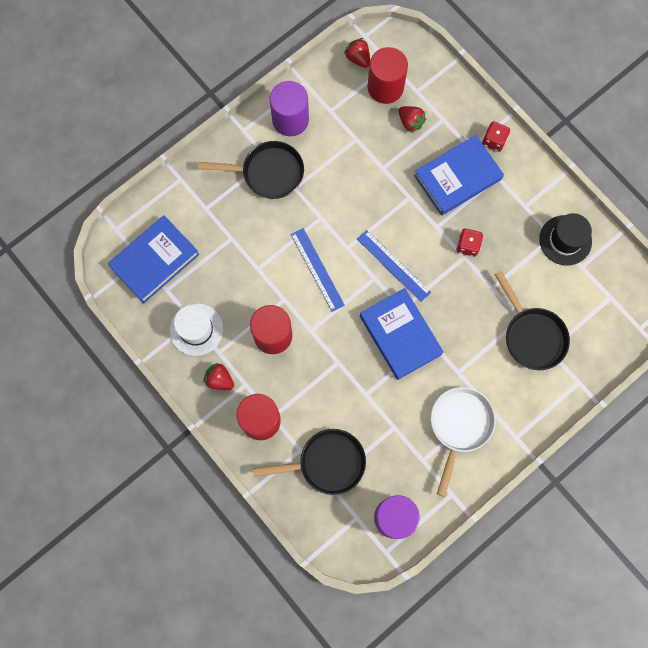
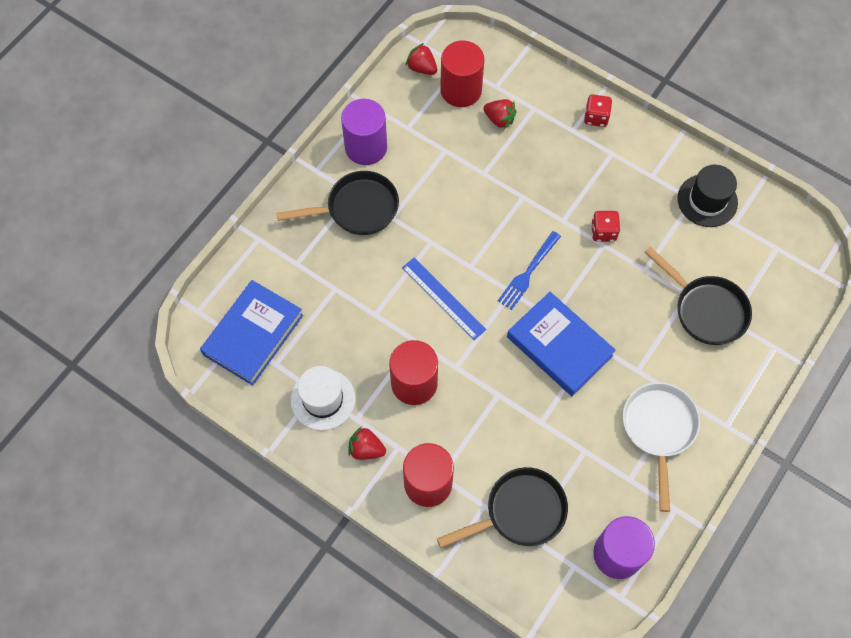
camera: 15 degrees left, 10 degrees down
blue ruler [357,230,431,302] -> blue fork [498,231,561,310]
blue book [414,135,504,216] -> none

